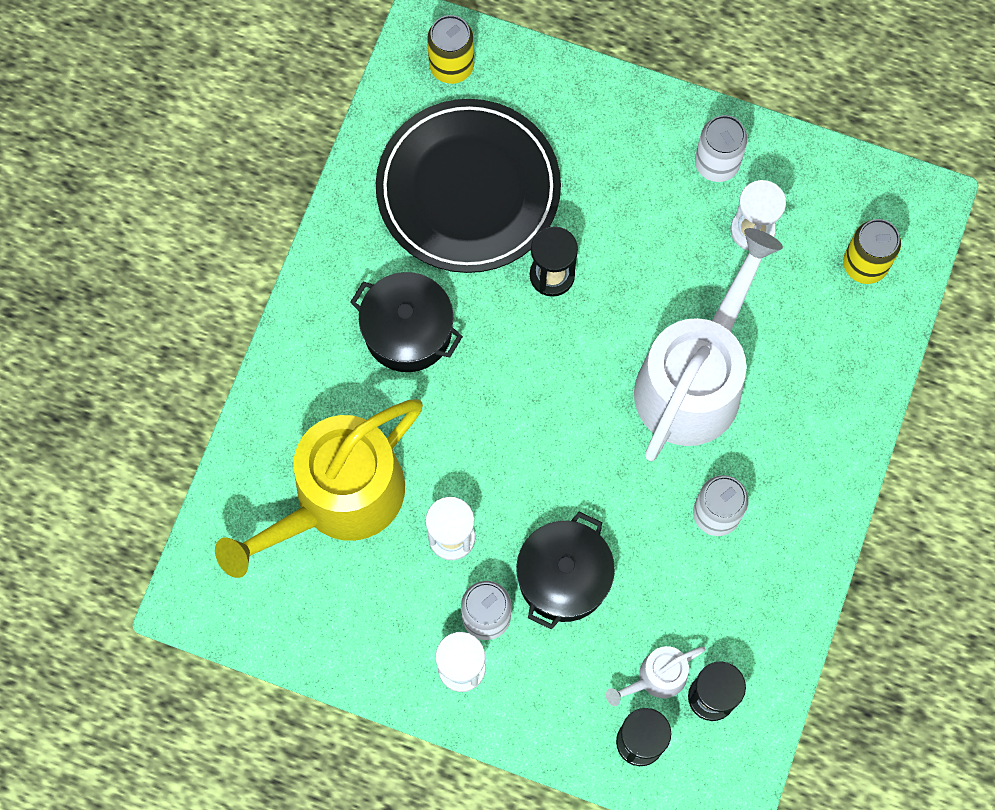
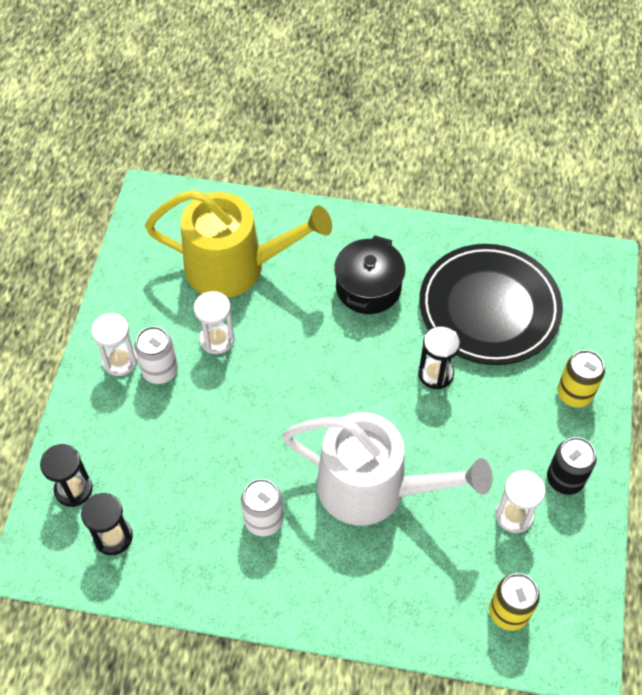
camera: 80 degrees right, 15 degrees down
yellow watering can [215,399,423,578] -> yellow watering can turned 150 degrees clockwise [145,190,332,298]
yellow can [427,15,474,84] -> yellow can moved to [557,350,605,408]
black pot [516,512,615,630] -> none
white watering can [606,646,706,706] -> none
white can [695,115,748,182] -> black can [547,437,596,495]

